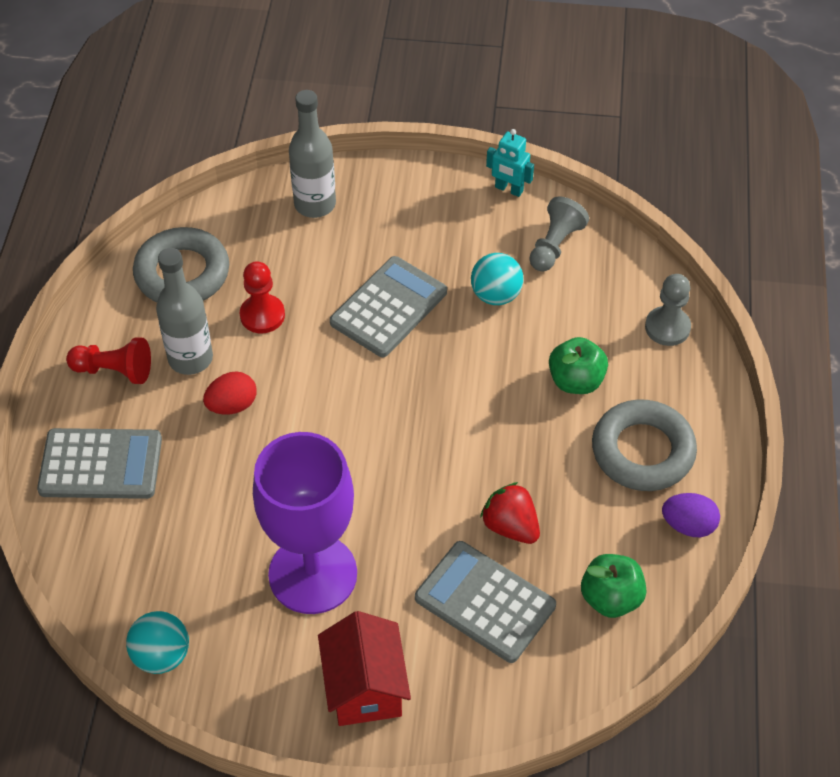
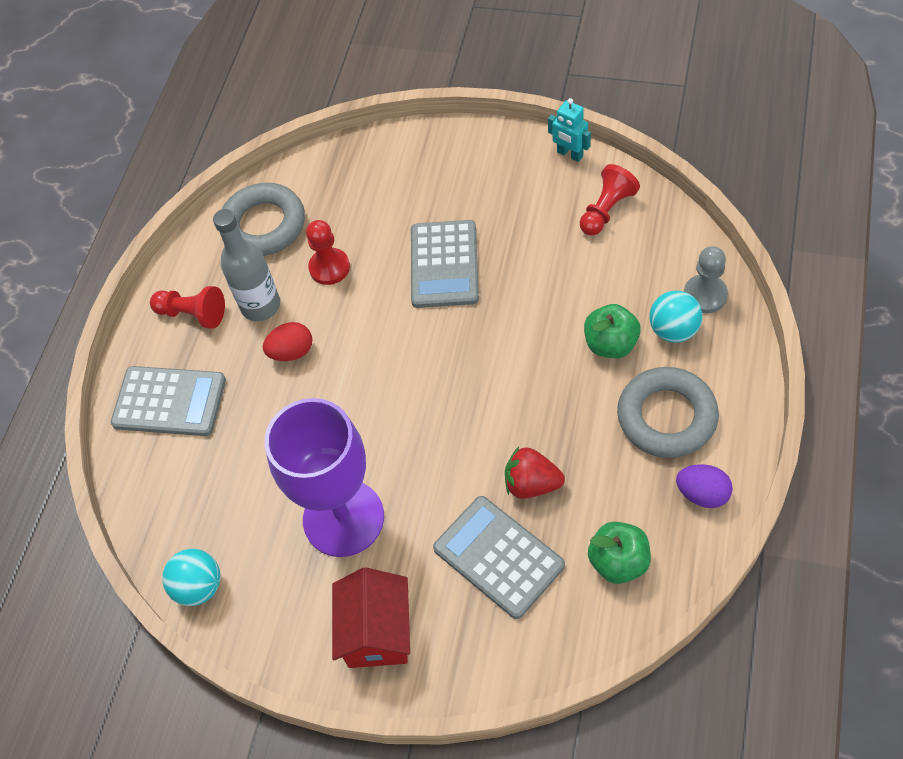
camera: 15 degrees right, 5 degrees up
grey bottle [289,90,336,218] -> none
grey calculator [330,256,447,357] -> grey calculator turned 135 degrees clockwise [411,220,479,308]
turquoise ball [471,253,523,305] -> turquoise ball moved to [650,291,702,343]
red strawberry [480,482,540,544] -> red strawberry turned 45 degrees counterclockwise [505,447,565,499]
grey pawn [529,196,589,272] -> red pawn [580,164,640,236]

